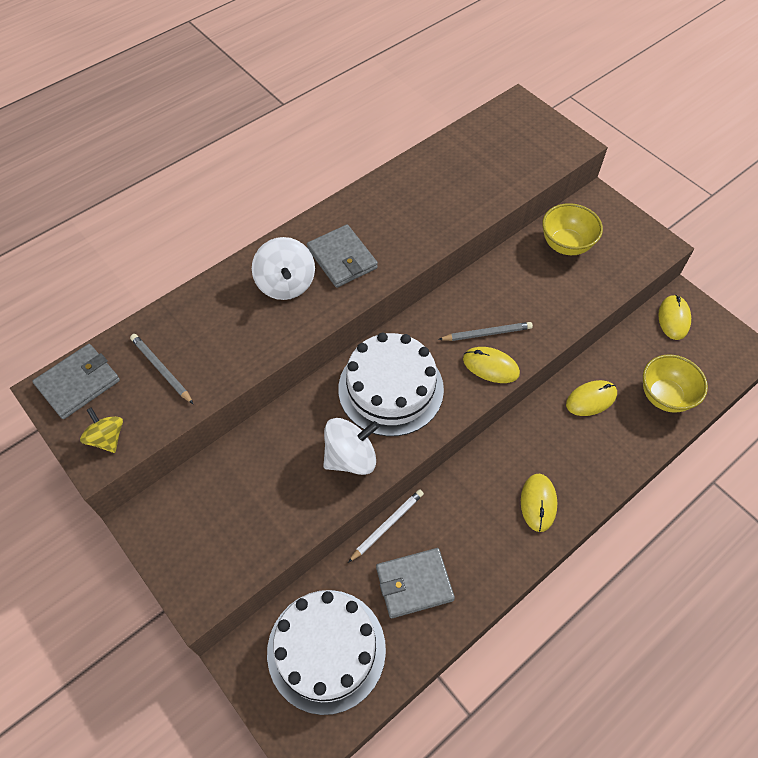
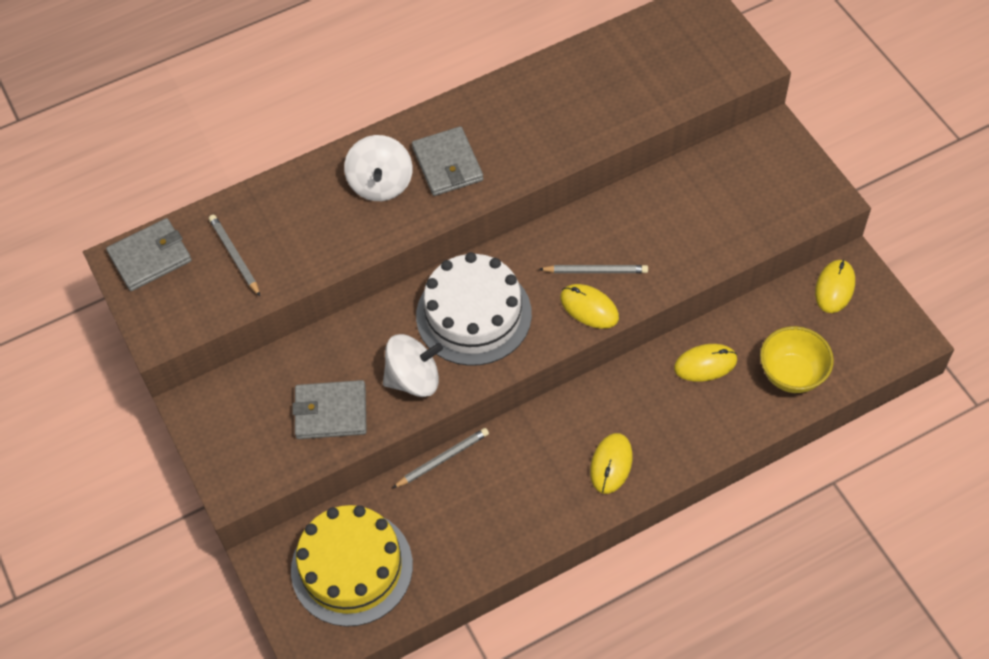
camera: 15 degrees right, 0 degrees up
yellow spinning top [80,407,123,453] -> none
white cake [267,590,386,715] -> yellow cake [291,505,413,627]
white pencil [348,489,424,563] -> grey pencil [393,428,489,488]
grey wallet [376,548,455,618] -> grey wallet moved to [293,380,367,439]
yellow bowl [542,203,603,255] -> none

